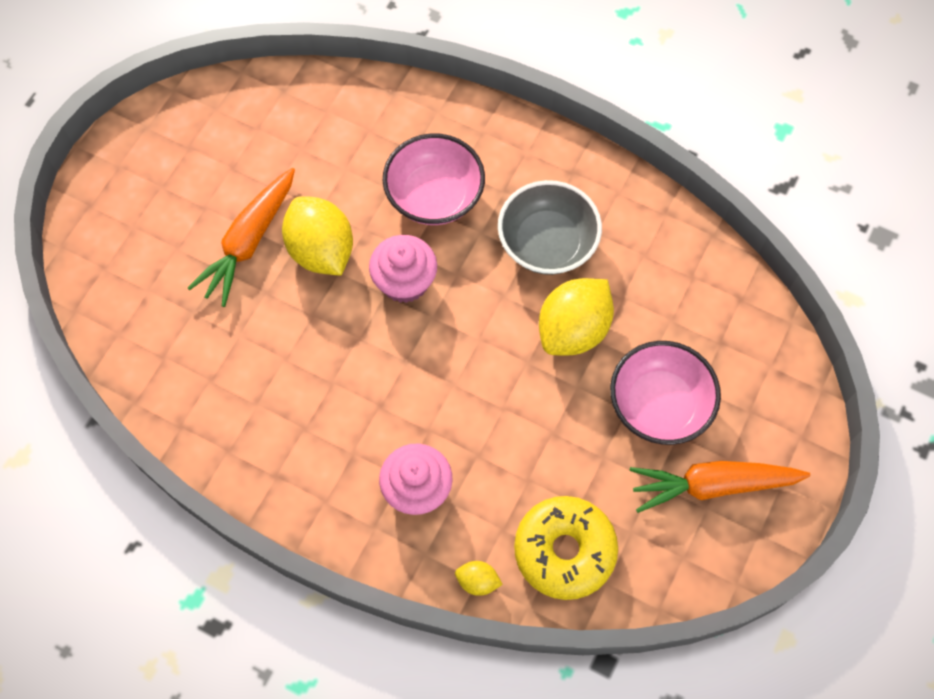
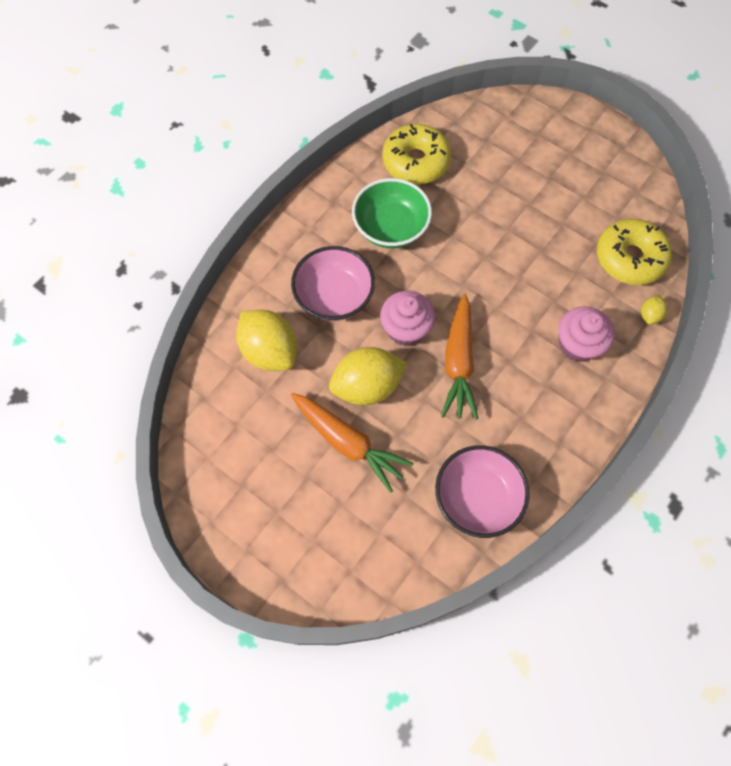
camera: 80 degrees left, 0 degrees up
grey bowl [498,180,602,275] -> green bowl [352,178,432,248]
yellow lemon [539,278,614,355] -> yellow lemon moved to [236,310,297,371]
pink bowl [610,341,721,445] -> pink bowl moved to [435,445,530,538]
orange carrot [630,461,810,513] -> orange carrot moved to [441,293,478,420]
none -> yellow donut [382,124,451,184]

